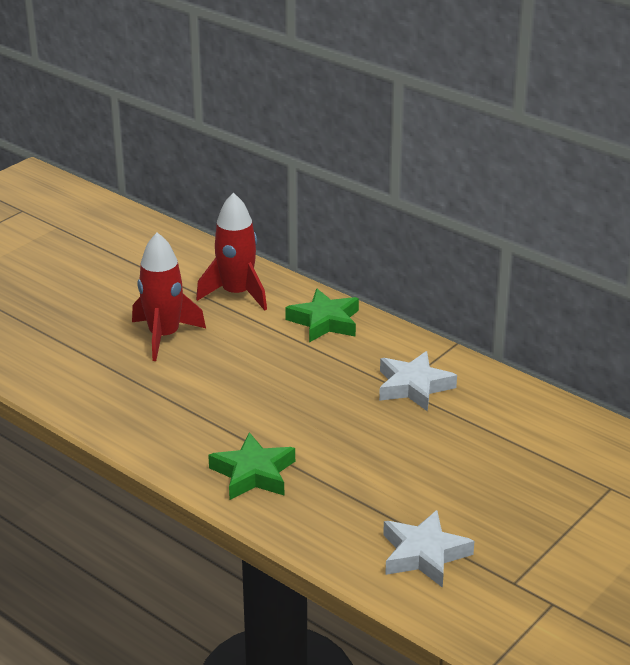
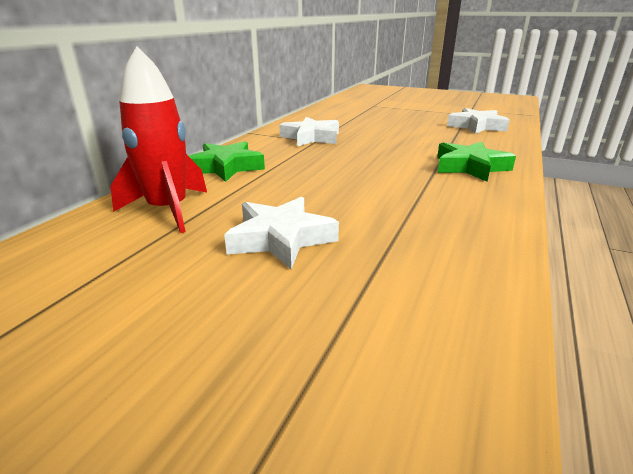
camera: 105 degrees left, 5 degrees down
red rocket [132,232,206,361] -> white star [224,197,339,270]

